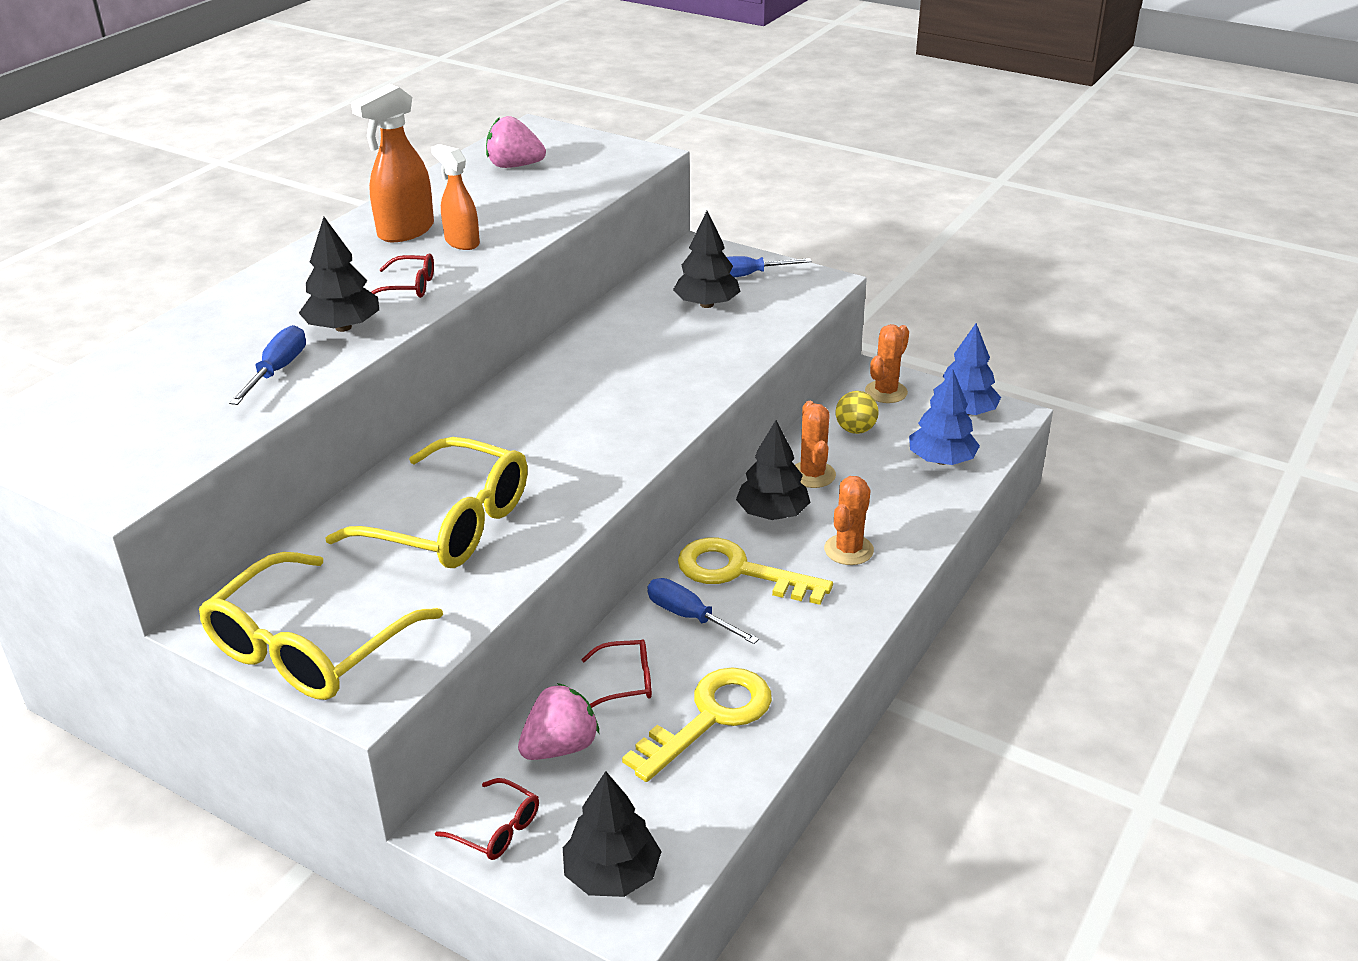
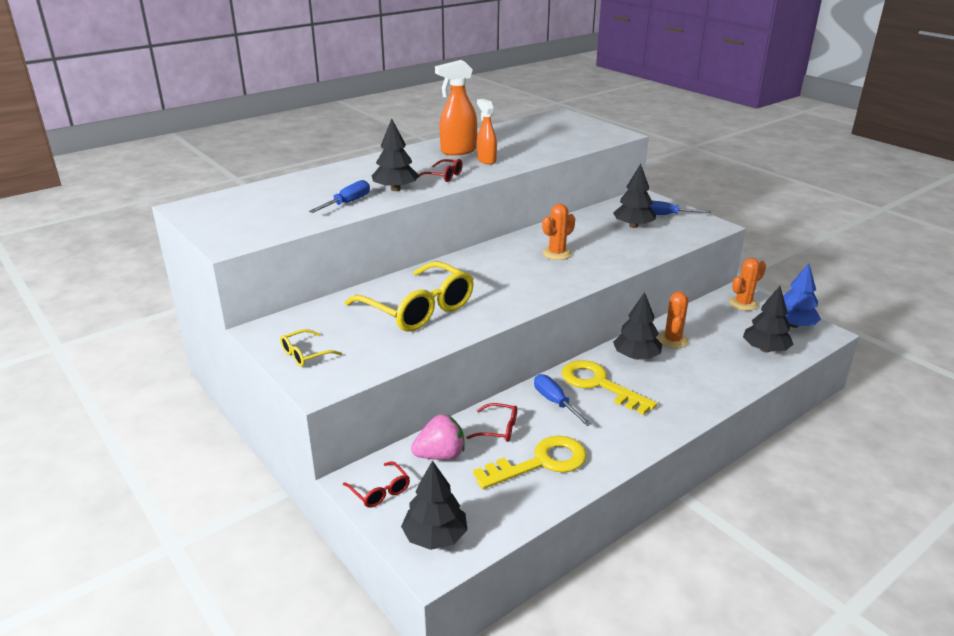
camera: 20 degrees right, 5 degrees down
yellow glasses [199,552,443,700] -> yellow glasses [280,329,342,367], size x0.45
pink strawberry [486,116,546,168] -> none
orange cactus [824,476,874,565] -> orange cactus moved to [542,203,575,260]
yellow ball [835,391,879,434] -> none
blue tree [909,369,980,465] -> black tree [743,286,794,353]

